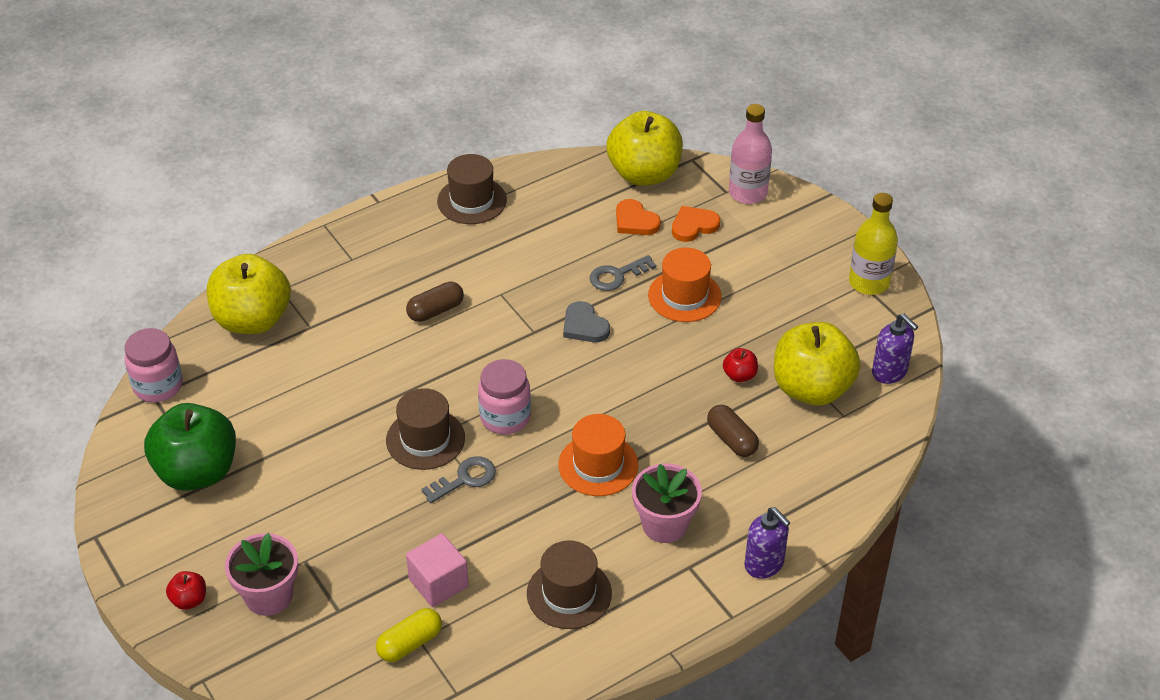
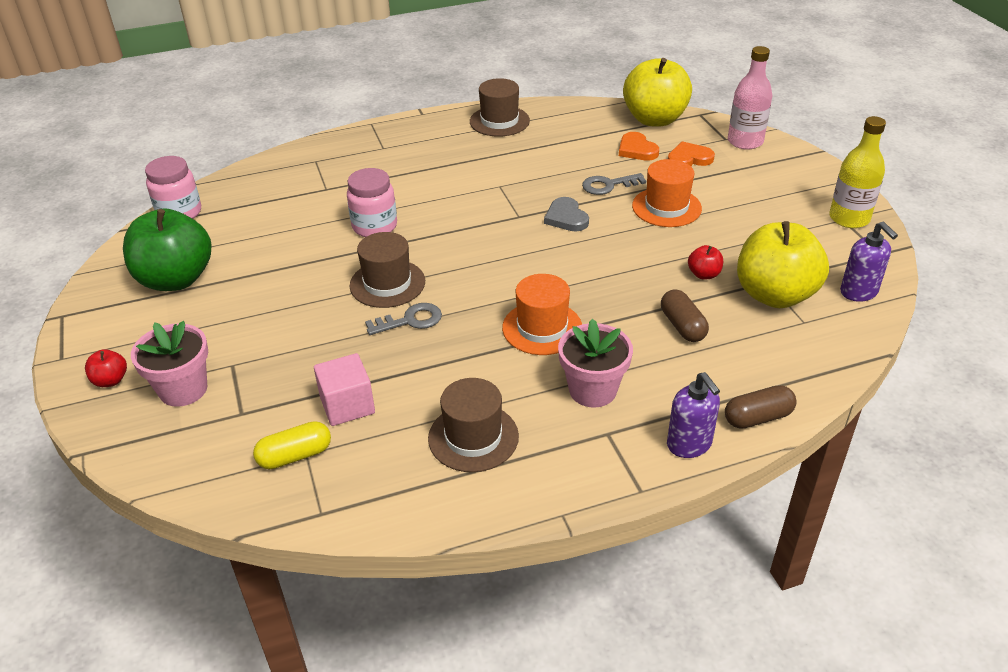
camera: 15 degrees right, 5 degrees down
yellow apple [207,254,291,334] -> none
brown capsule [406,282,464,322] -> brown capsule moved to [725,385,797,429]
pink jar [478,359,531,434] -> pink jar moved to [347,168,397,237]

